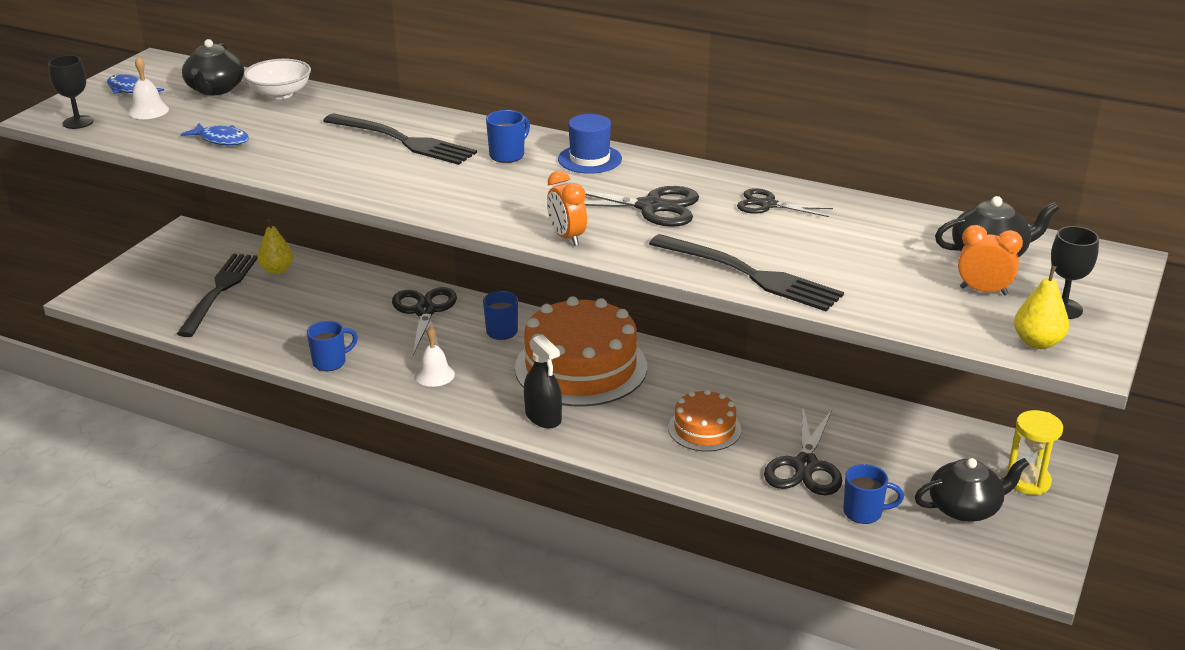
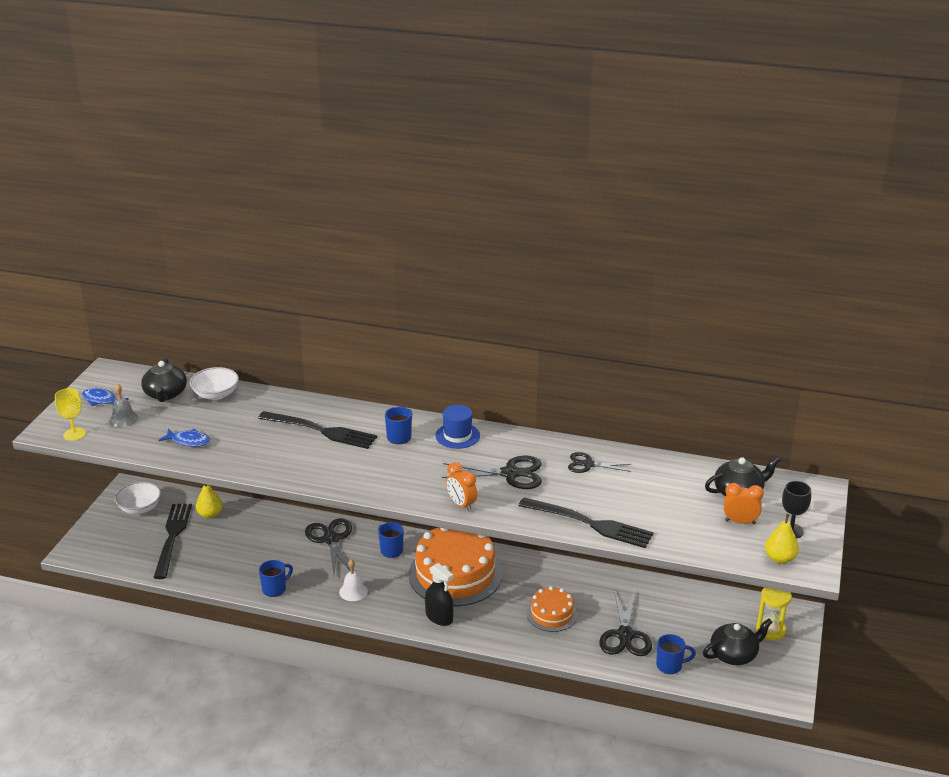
camera: 10 degrees left, 0 degrees up
black goblet [48,55,94,129] -> yellow goblet [55,388,86,441]
white bell [129,57,169,119] -> grey bell [109,383,138,427]
none -> white bowl [115,482,161,514]

